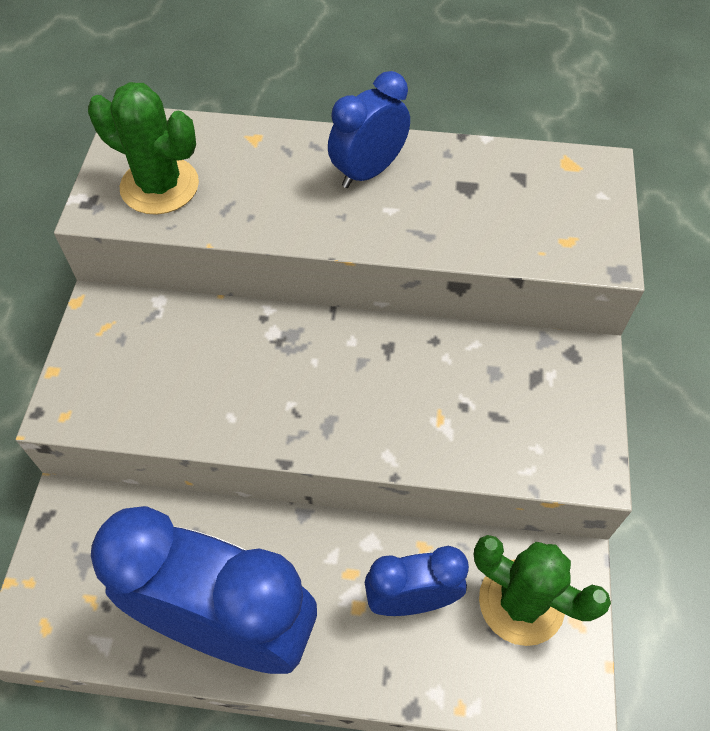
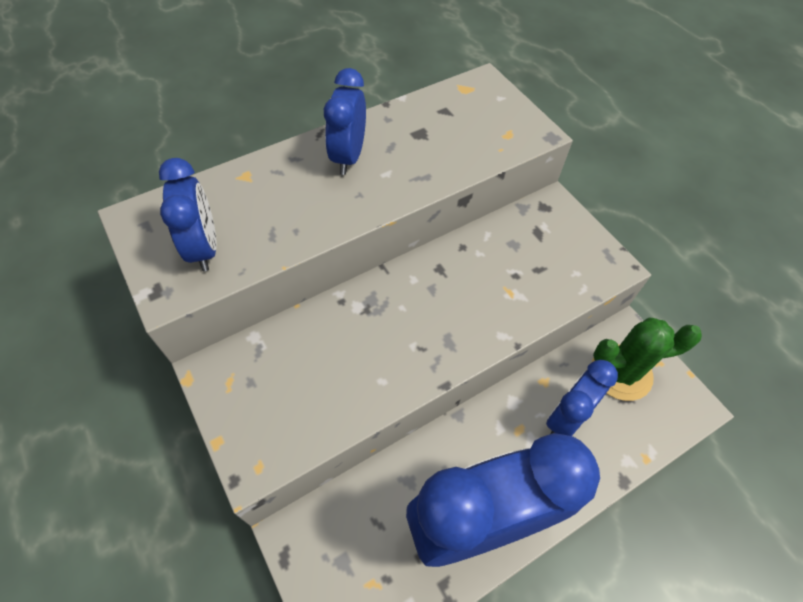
camera: 40 degrees left, 0 degrees up
green cactus [88,82,199,215] -> blue clock [159,158,217,271]

